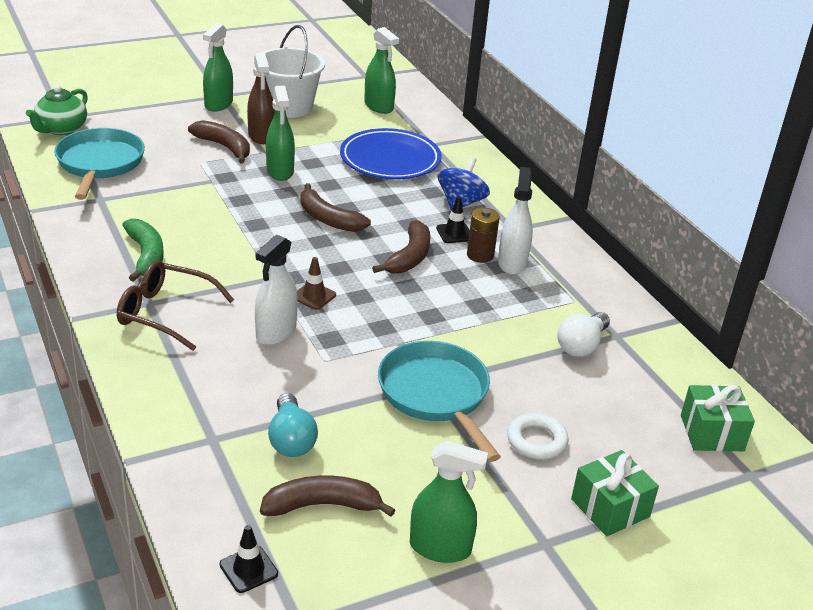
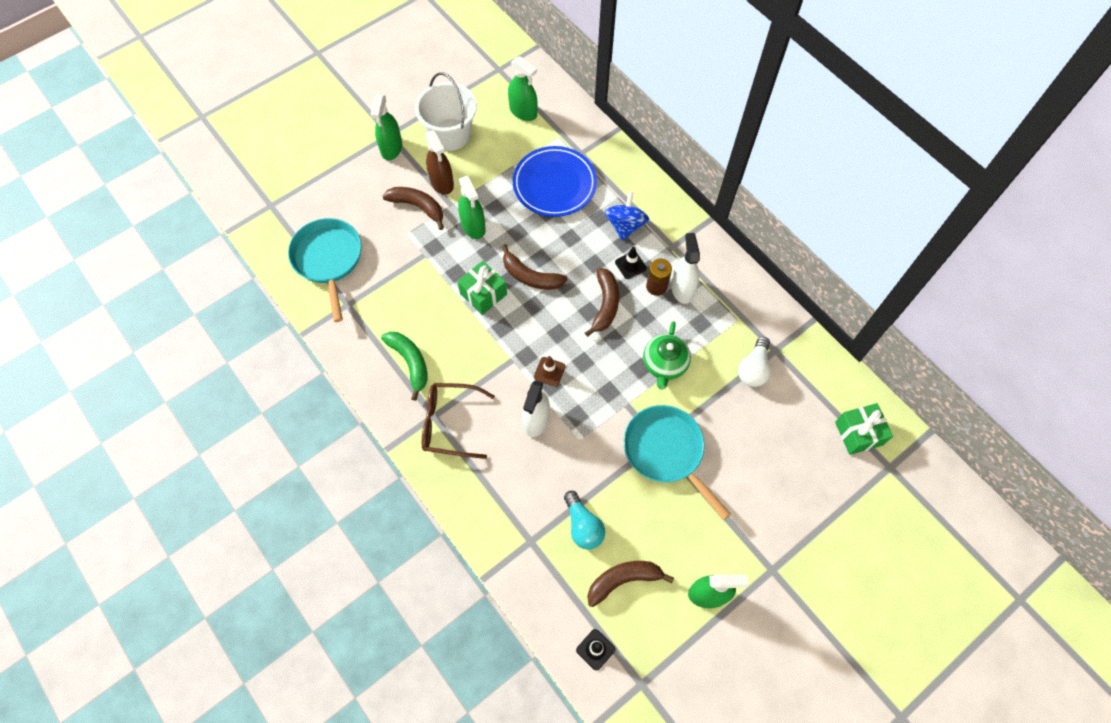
camera: 10 degrees left, 30 degrees up
green teapot [26,85,88,135] -> green teapot moved to [643,321,691,390]
white ring [507,413,568,459] -> none
green gift [571,450,659,536] -> green gift moved to [457,261,507,315]

